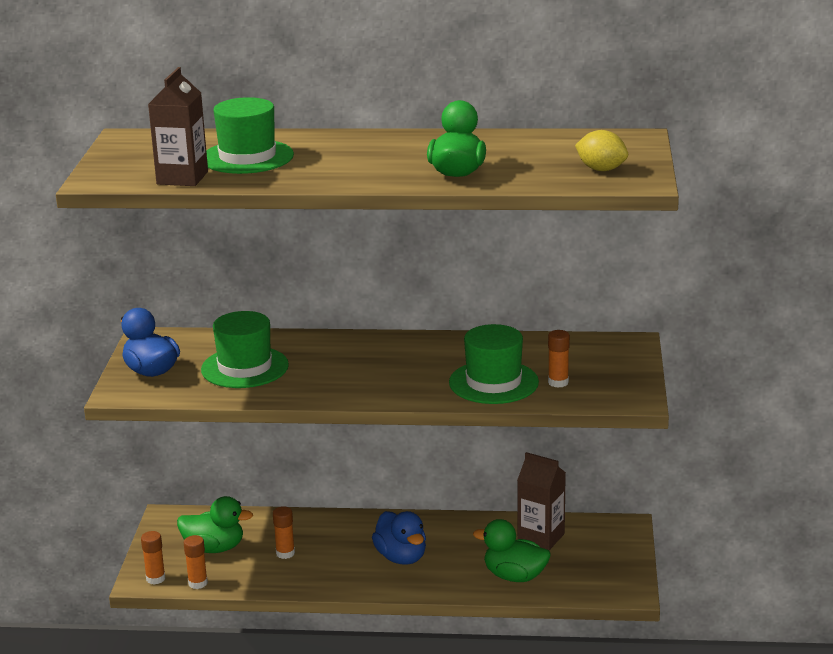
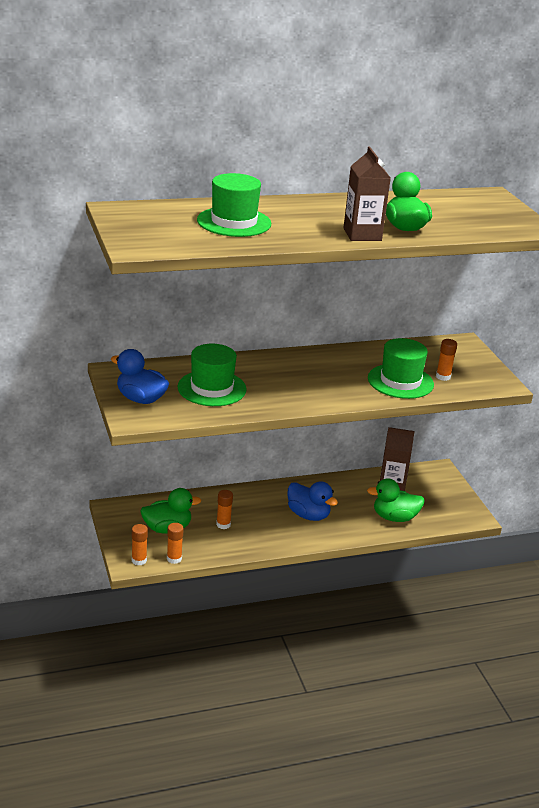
camera: 25 degrees left, 5 degrees up
brown carton [148,67,208,186] -> brown carton moved to [343,146,391,241]
yellow lemon [575,130,628,171] -> none

